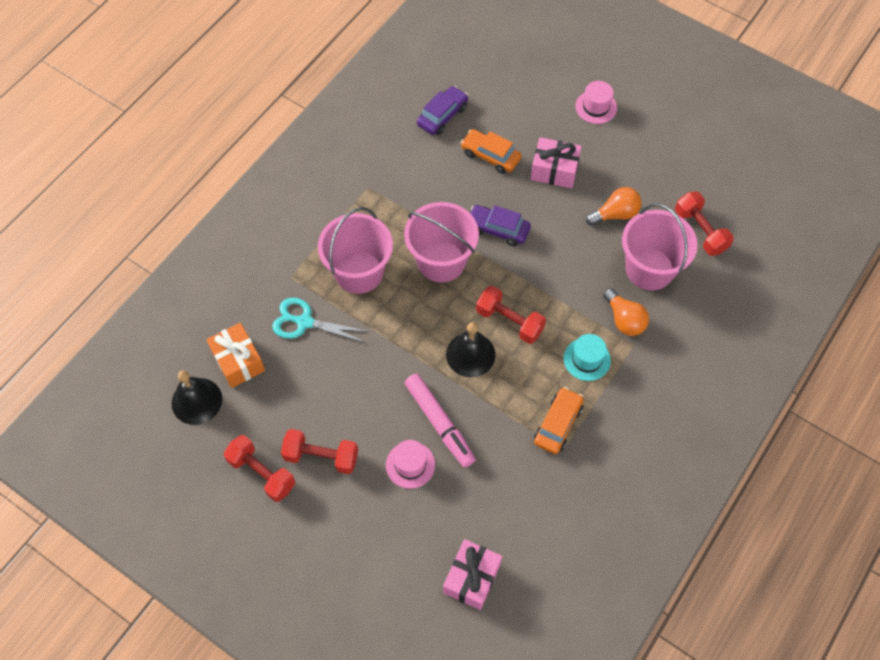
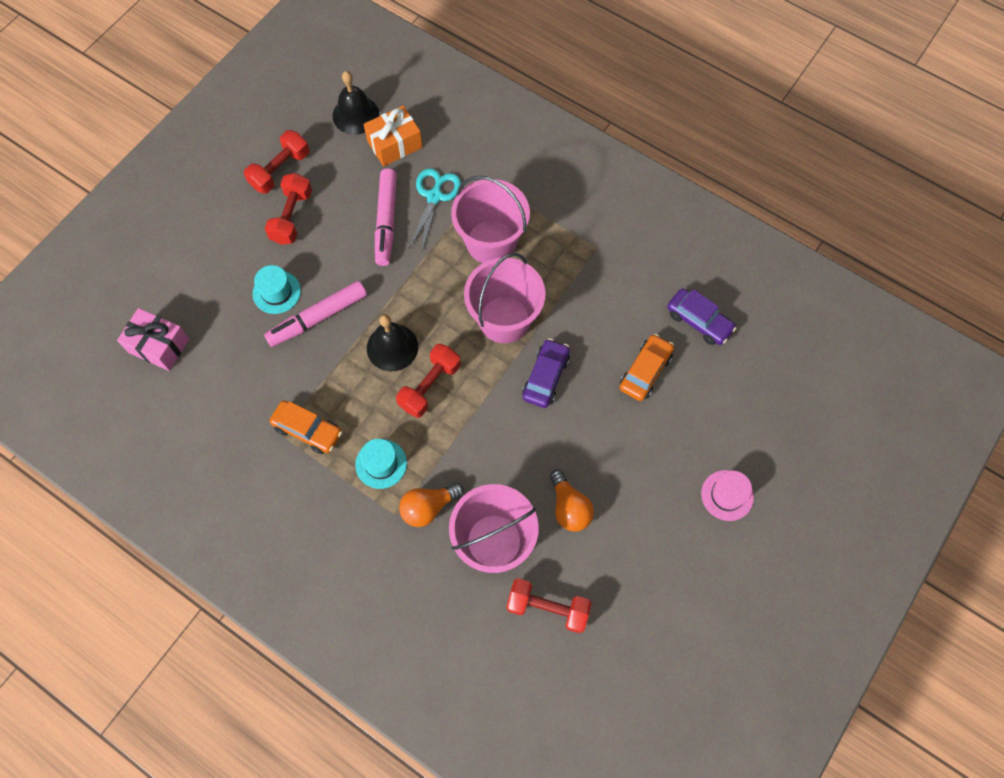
camera: 90 degrees right, 5 degrees up
pink hat [386,440,435,489] -> turquoise hat [253,265,301,314]
pink gift [531,137,582,188] -> none
red dumbbell [675,192,734,256] -> red dumbbell turned 45 degrees clockwise [506,578,592,633]
none -> pink marker [375,169,397,266]

